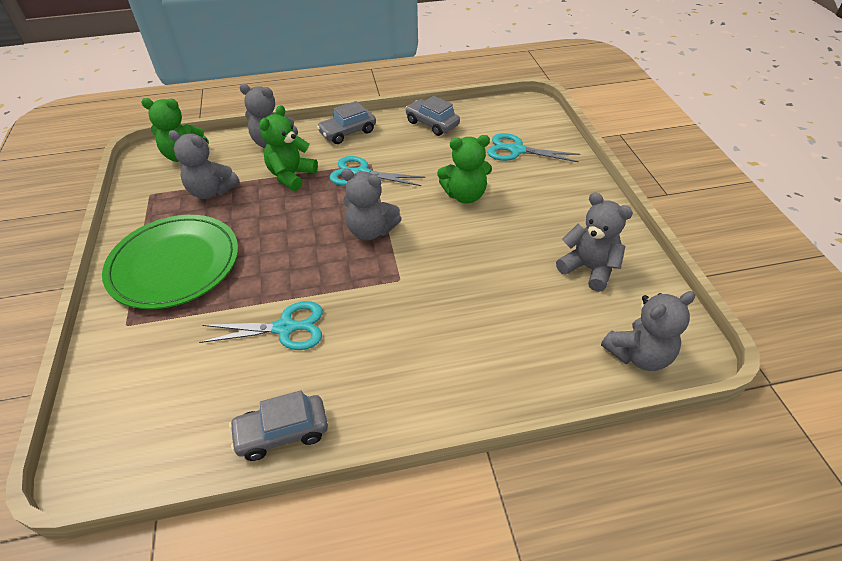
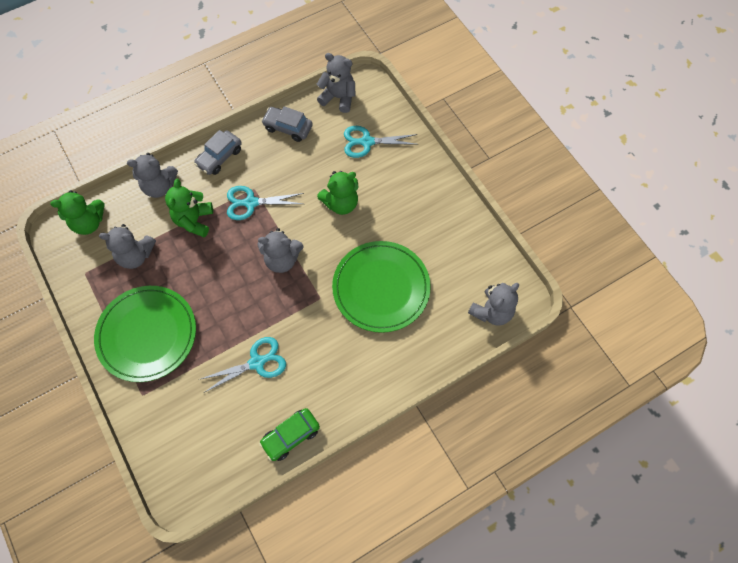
camera: 20 degrees left, 20 degrees up
grey car [229,390,328,461] -> green car [259,408,320,461]
grey teddy bear [556,192,633,292] -> grey teddy bear moved to [317,53,356,113]
none -> green plate [332,241,431,333]

